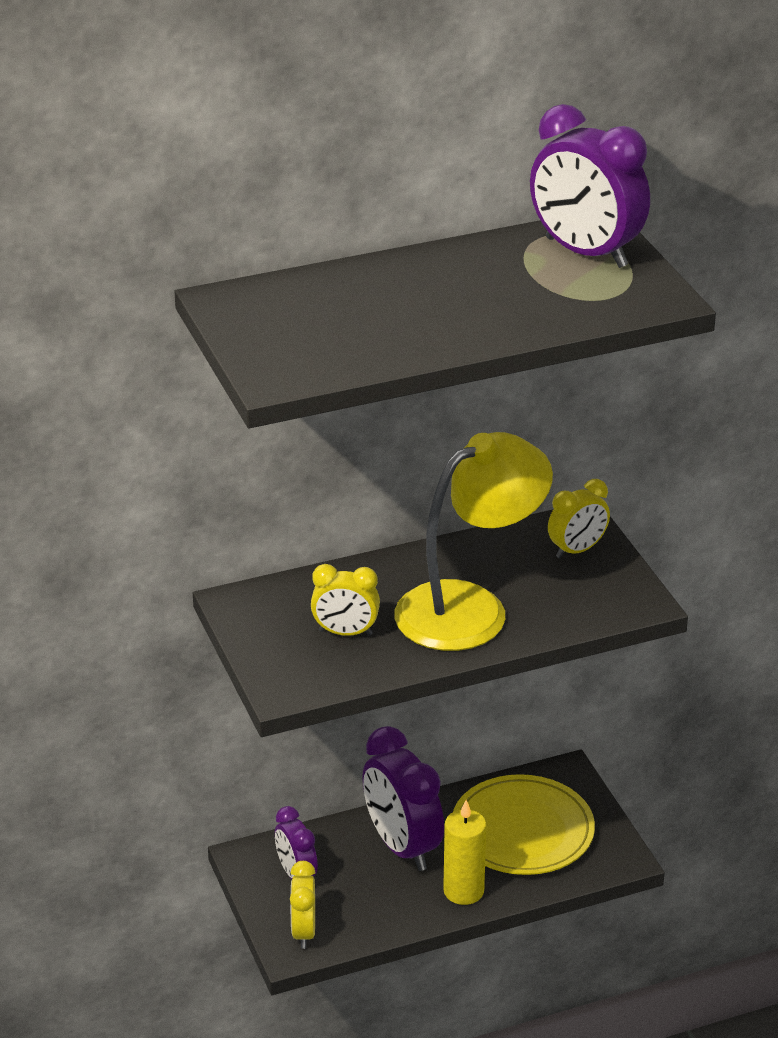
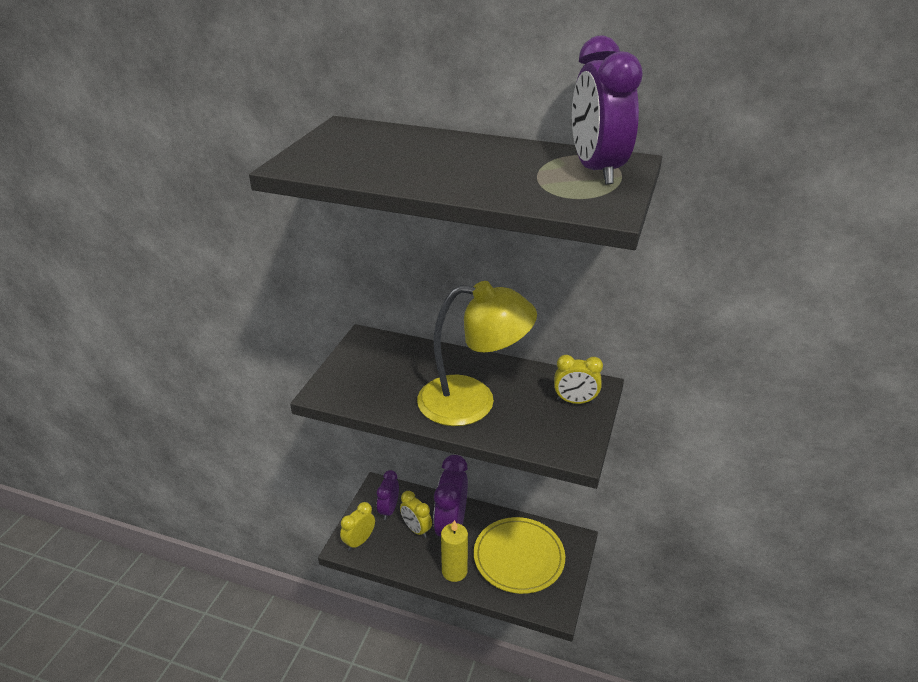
camera: 40 degrees right, 0 degrees up
yellow clock [311,564,380,636] -> yellow clock moved to [400,491,432,538]

